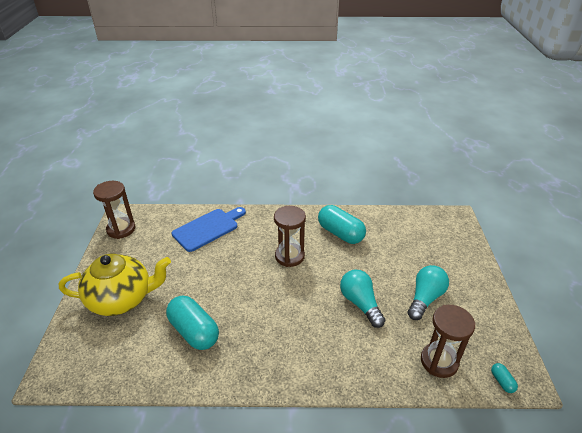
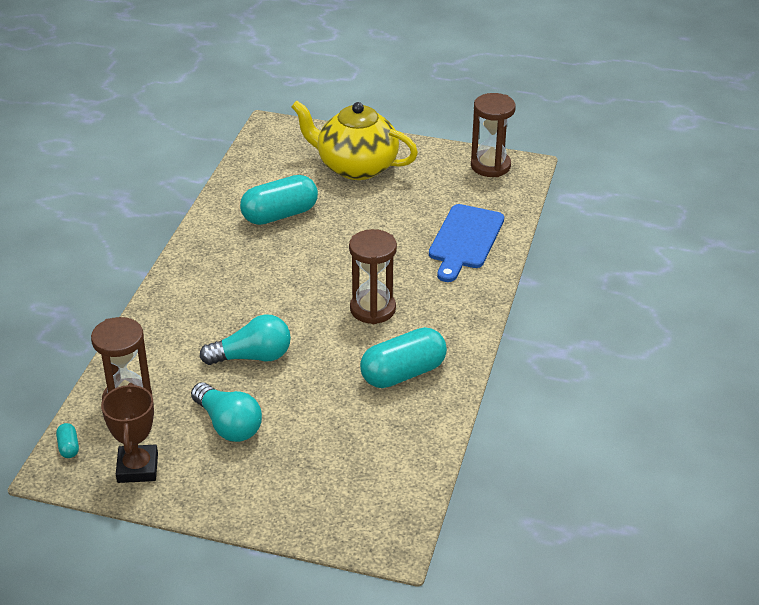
camera: 105 degrees right, 0 degrees up
yellow teapot [59,254,171,316] -> yellow teapot turned 105 degrees clockwise [291,101,418,180]
blue cutting board [172,207,246,252] -> blue cutting board turned 45 degrees clockwise [429,204,504,282]
turquoise capsule [491,363,518,393] -> turquoise capsule turned 75 degrees clockwise [56,423,79,458]
none -> brown trophy [101,383,158,483]

